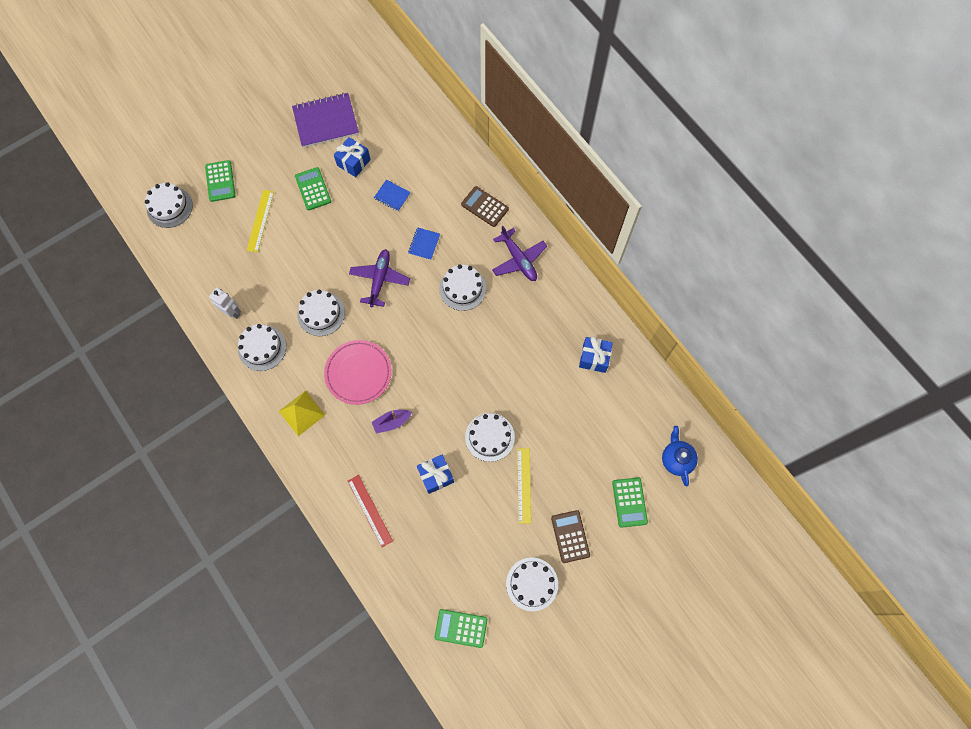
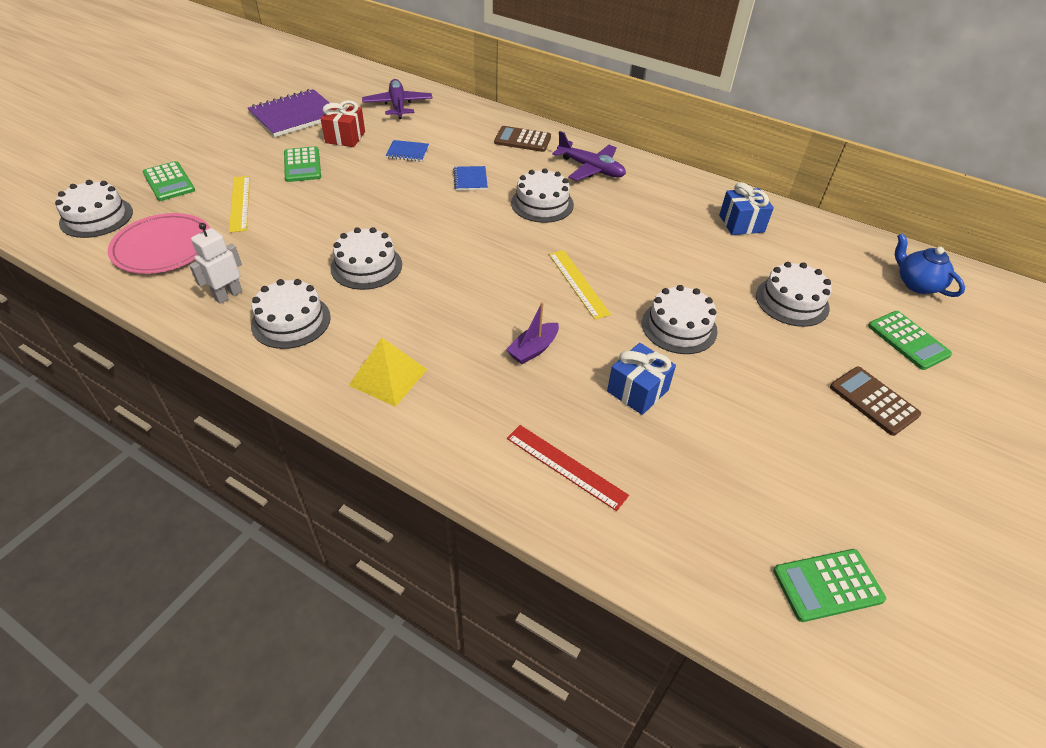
camera: 25 degrees left, 25 degrees down
white robot [209,288,241,319] -> white robot turned 60 degrees counterclockwise [189,223,243,304]
green calculator [295,167,331,210] -> green calculator turned 150 degrees counterclockwise [284,146,321,182]
pink plate [324,340,392,405] -> pink plate moved to [108,213,210,274]
blue gift [334,137,371,177] -> red gift [321,100,365,147]
purple plane [349,249,410,307] -> purple plane moved to [362,79,433,119]
white cake [506,557,558,611] -> white cake moved to [756,262,832,327]
yellow ruler [517,448,531,524] -> yellow ruler moved to [549,250,611,319]

